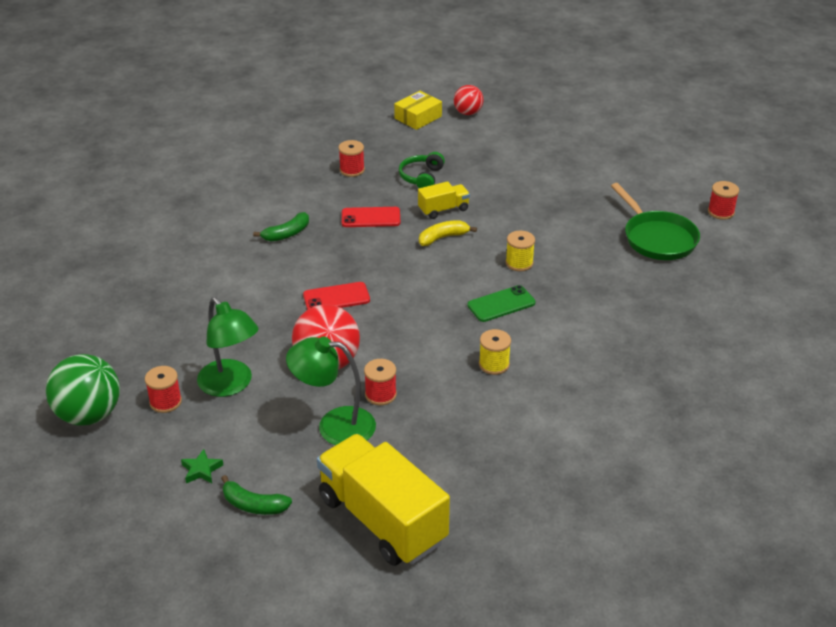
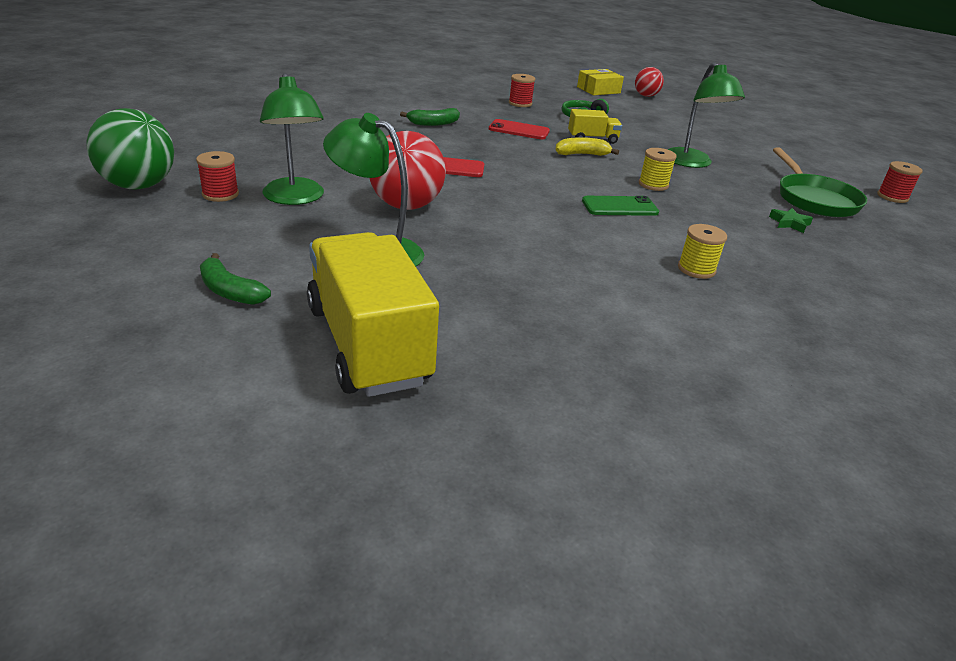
camera: 15 degrees right, 5 degrees down
green star [181,449,223,483] -> green star moved to [769,208,813,233]
red spool [364,359,397,405] -> none
yellow spool [479,329,511,375] -> yellow spool moved to [678,224,727,279]
none -> green lamp [668,62,745,168]

